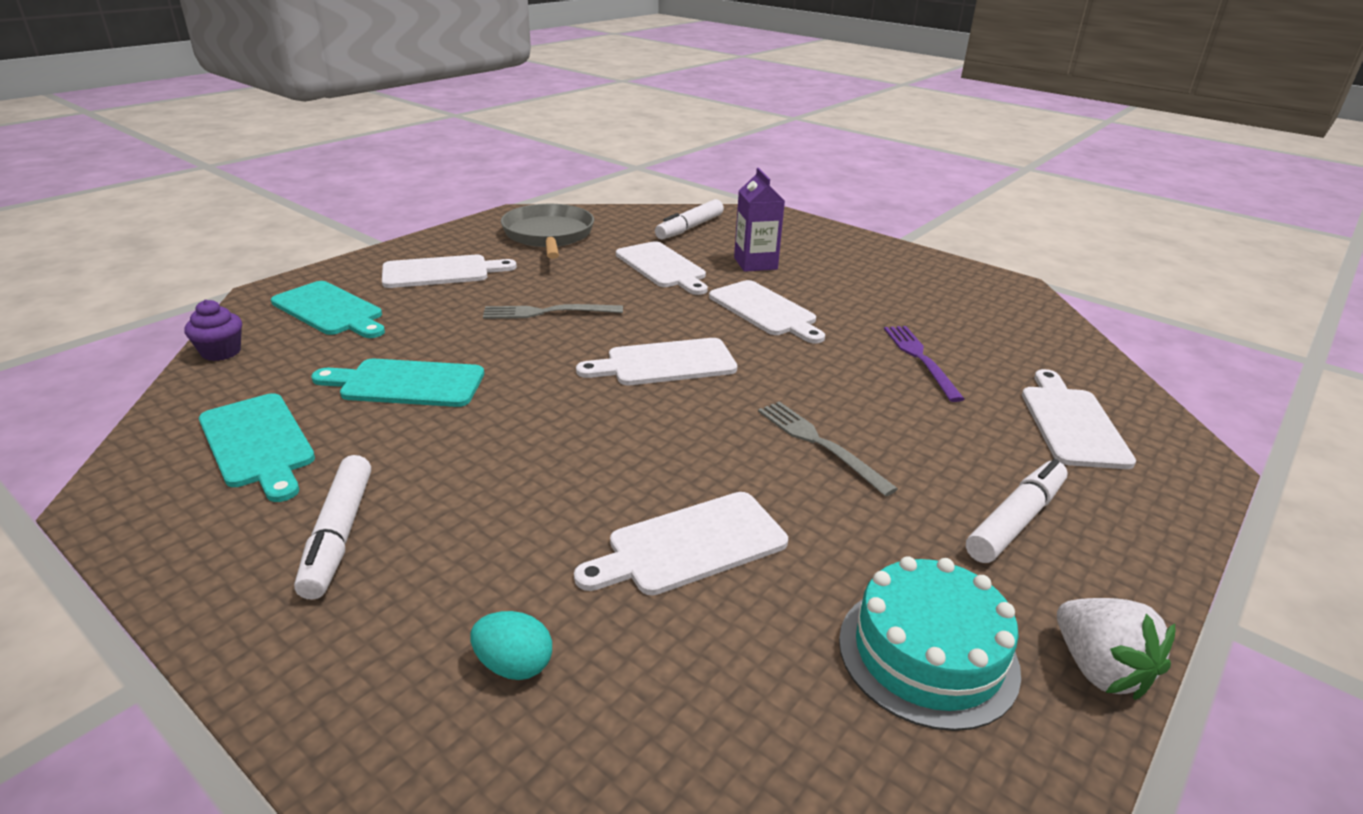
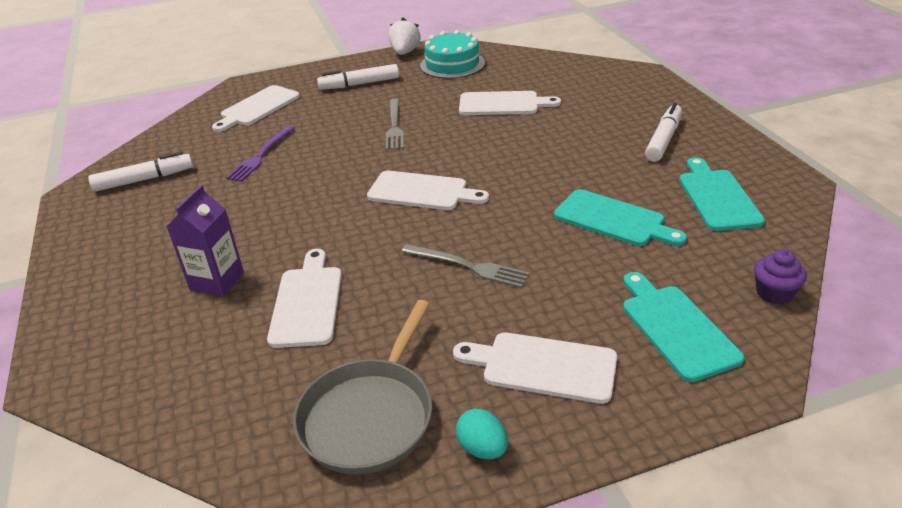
camera: 145 degrees left, 5 degrees up
turquoise egg [470,611,552,680] -> turquoise egg moved to [456,409,508,459]
white marker [655,199,724,239] -> white marker moved to [88,152,193,192]
white cutting board [709,280,825,343] -> none

